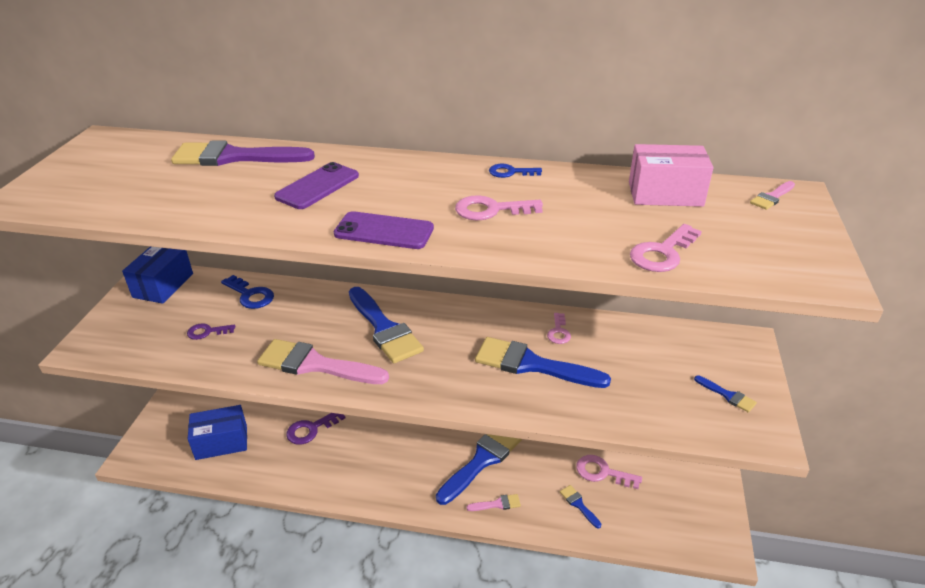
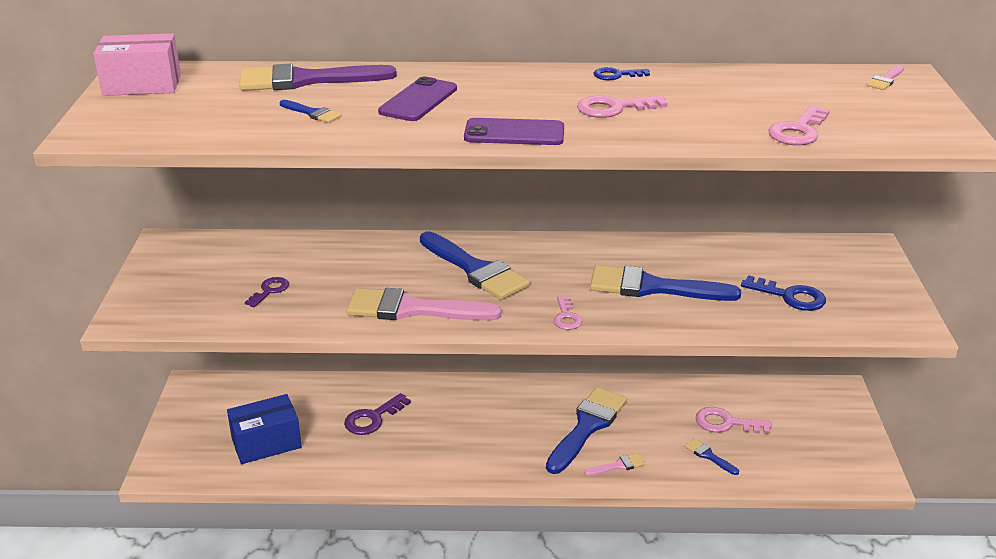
camera: 10 degrees left, 5 degrees down
blue box [122,247,193,304] -> none
purple key [187,323,235,340] -> purple key turned 135 degrees clockwise [245,277,289,307]
blue key [221,275,274,309] -> blue key moved to [741,275,826,311]
pink key [547,313,571,344] -> pink key moved to [553,296,582,330]
pink box [629,144,713,207] -> pink box moved to [93,33,181,96]
blue brush [694,375,757,413] -> blue brush moved to [280,100,342,123]

